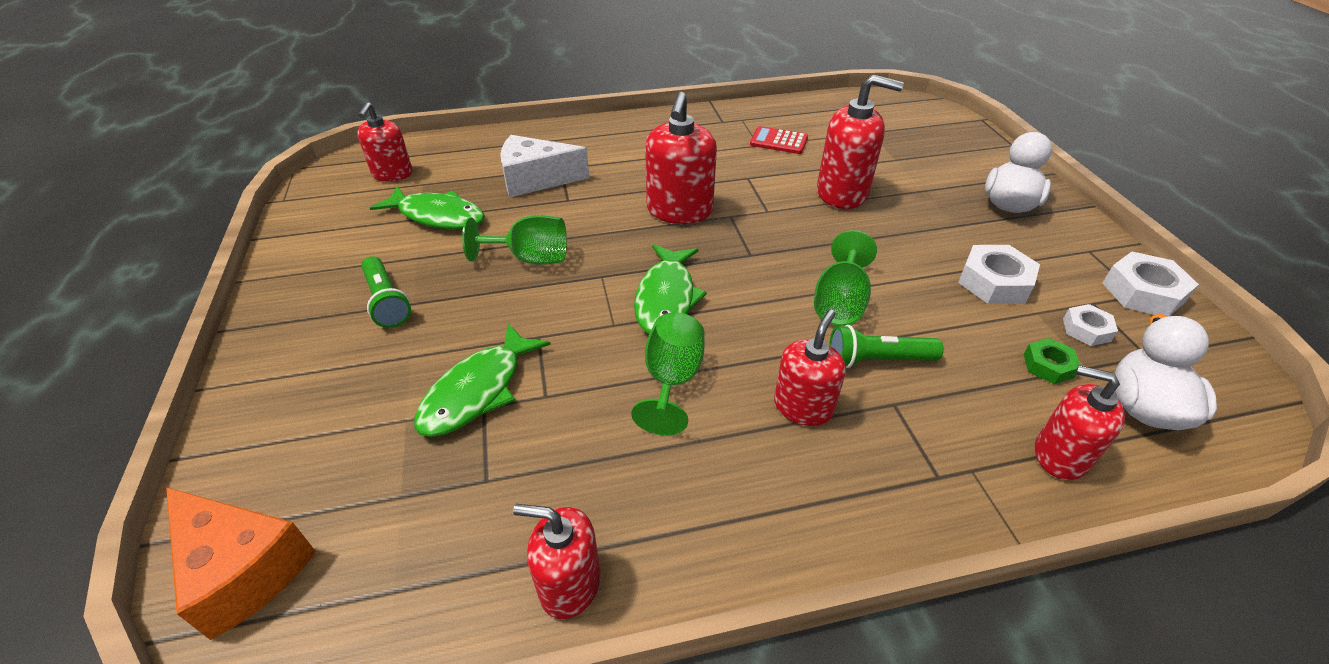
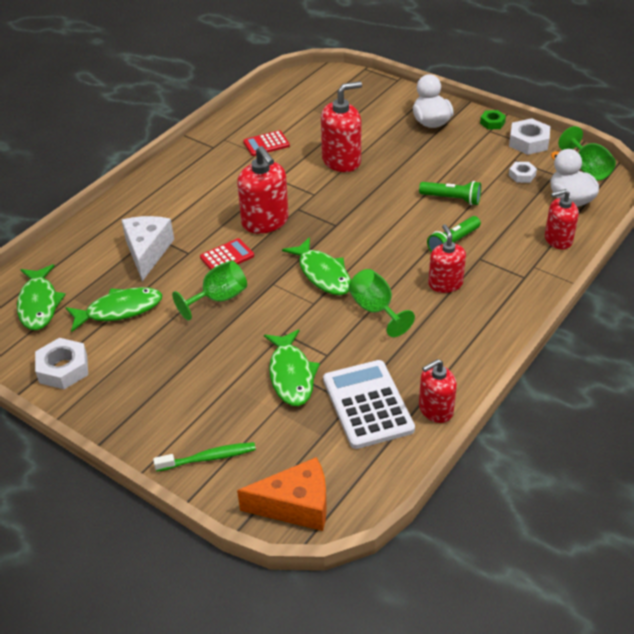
camera: 40 degrees left, 0 degrees up
red soap dispenser [357,102,413,182] -> green fish [17,264,66,330]
green flashlight [362,256,411,328] -> green flashlight moved to [419,181,481,205]
white cheese [501,135,589,198] -> white cheese turned 135 degrees clockwise [121,216,174,281]
green goblet [814,230,877,326] -> green goblet moved to [558,126,616,181]
white nut [958,245,1040,304] -> white nut moved to [35,338,88,389]
green nut [1023,338,1081,384] -> green nut moved to [480,110,506,130]
none -> green toothbrush [153,442,256,472]
none -> red calculator [200,238,254,270]
none -> white calculator [323,360,415,449]

